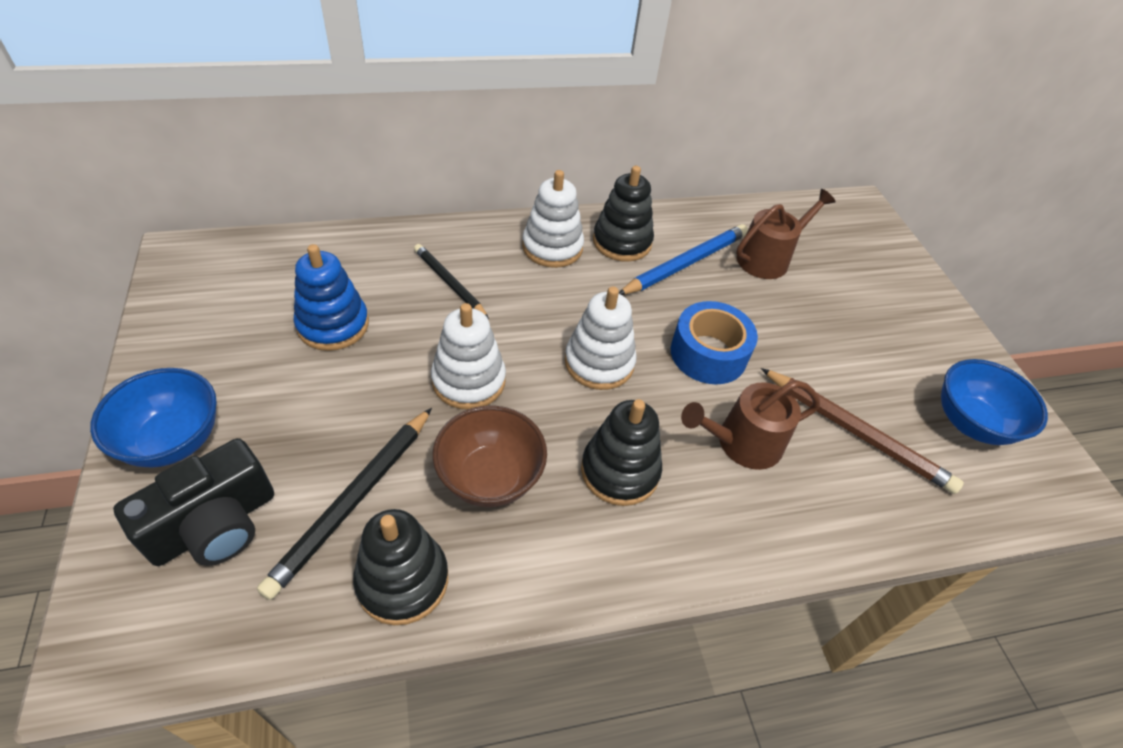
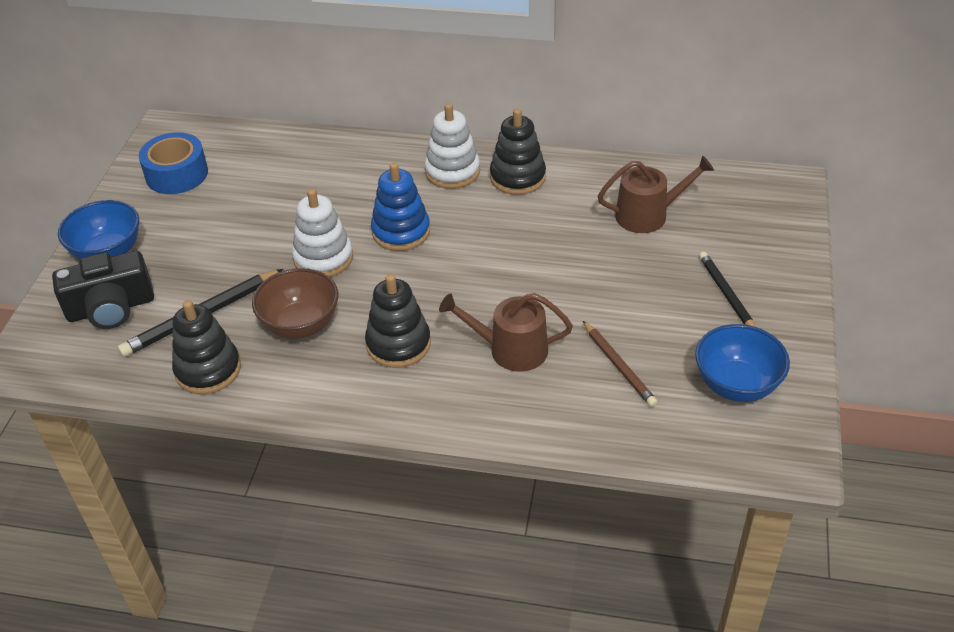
camera: 30 degrees right, 5 degrees down
blue stacking toy [293,244,369,351] -> blue stacking toy moved to [371,162,430,251]
black pencil [414,244,489,319] -> black pencil moved to [699,252,755,327]
white stacking toy [565,286,637,390] -> none
blue pencil [619,224,748,295] -> none
blue tape [671,301,758,384] -> blue tape moved to [139,132,208,194]
brown pencil [761,368,964,494] -> brown pencil [583,321,657,407], size x0.66

